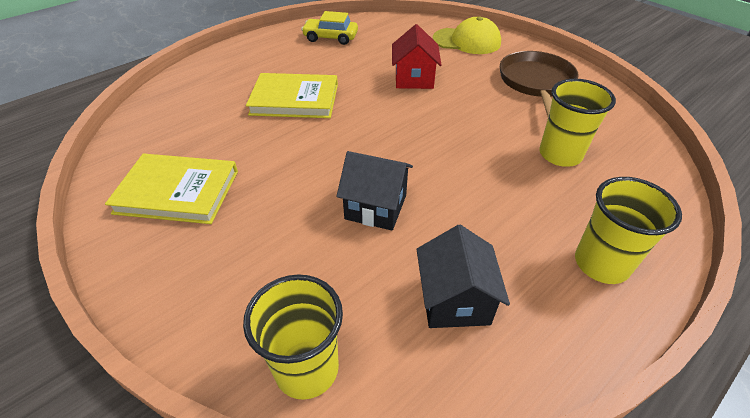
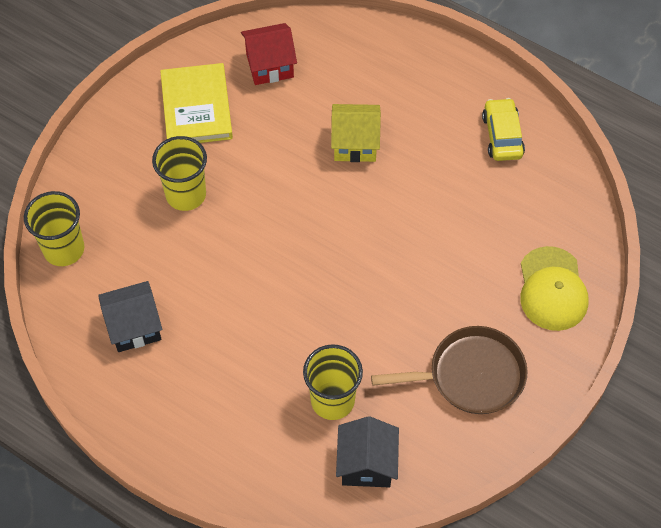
camera: 75 degrees right, 15 degrees up
yellow book [246,73,338,118] -> yellow house [331,104,381,162]
black house [336,151,413,231] -> black house moved to [336,416,399,487]
red house [392,24,441,89] -> red house moved to [241,23,297,85]
yellow cup [575,177,682,284] -> yellow cup moved to [152,136,207,211]

